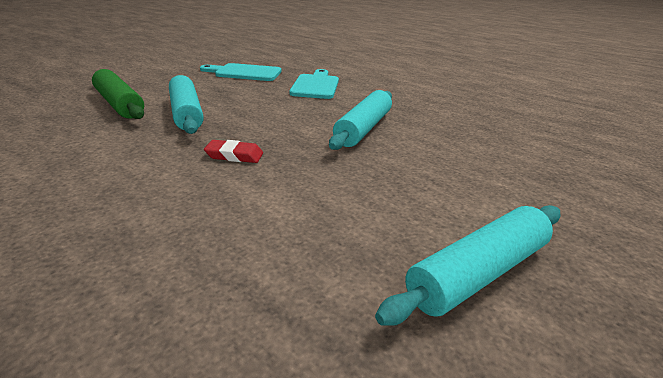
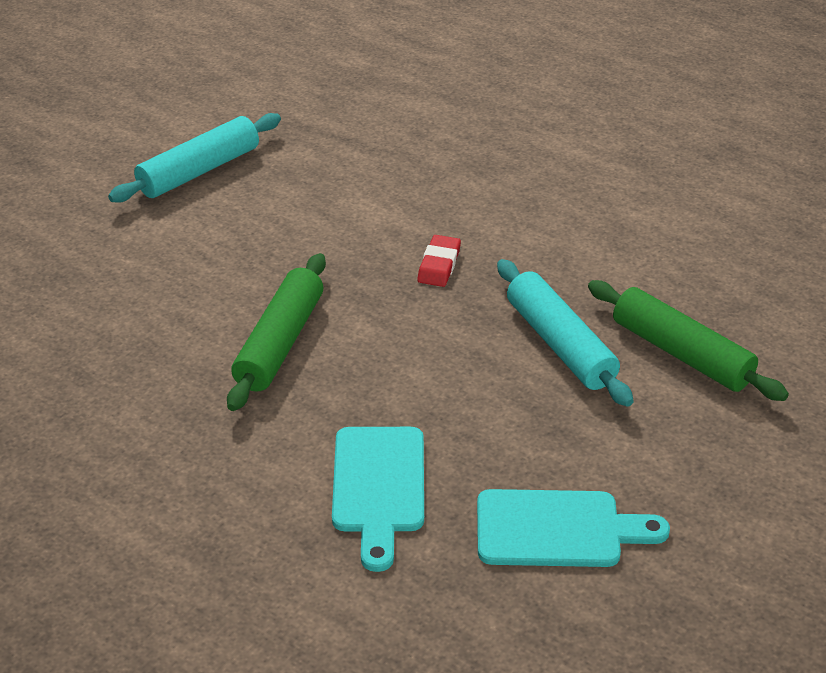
camera: 175 degrees right, 10 degrees up
red eraser [204,140,263,163] -> red eraser turned 75 degrees counterclockwise [418,235,461,287]
turquoise rolling pin [329,90,392,150] -> green rolling pin [227,253,326,411]

